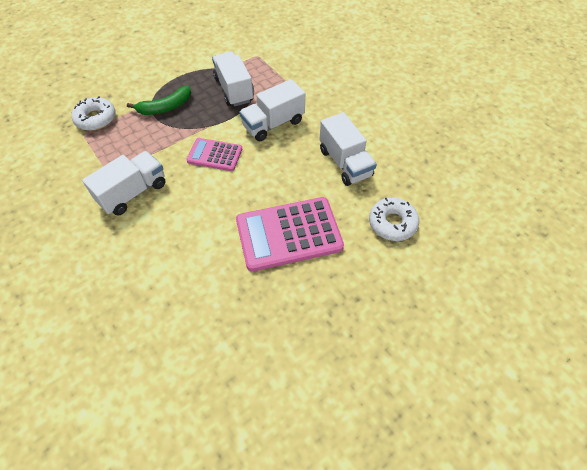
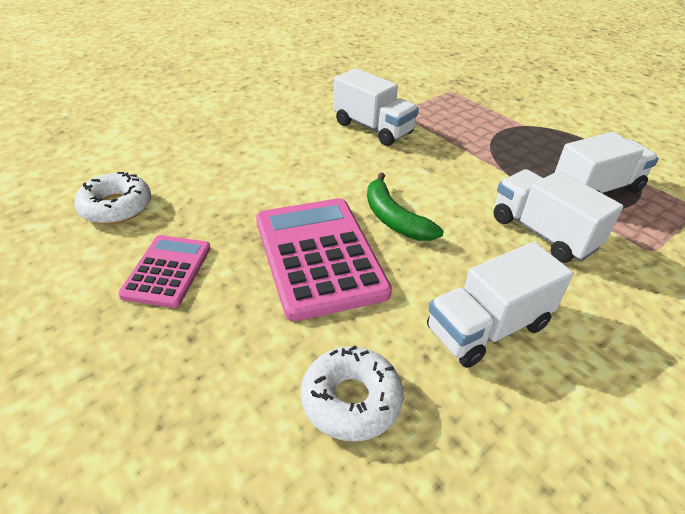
camera: 85 degrees right, 15 degrees down
white donut [71,96,116,131] -> white donut moved to [74,172,151,224]
green banana [127,86,191,115] -> green banana moved to [367,172,444,241]
pink calculator [186,138,242,171] -> pink calculator moved to [118,235,211,308]

